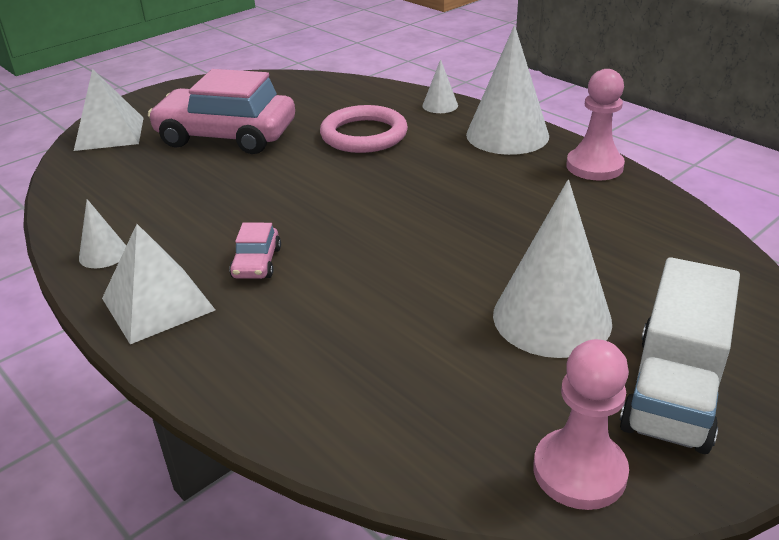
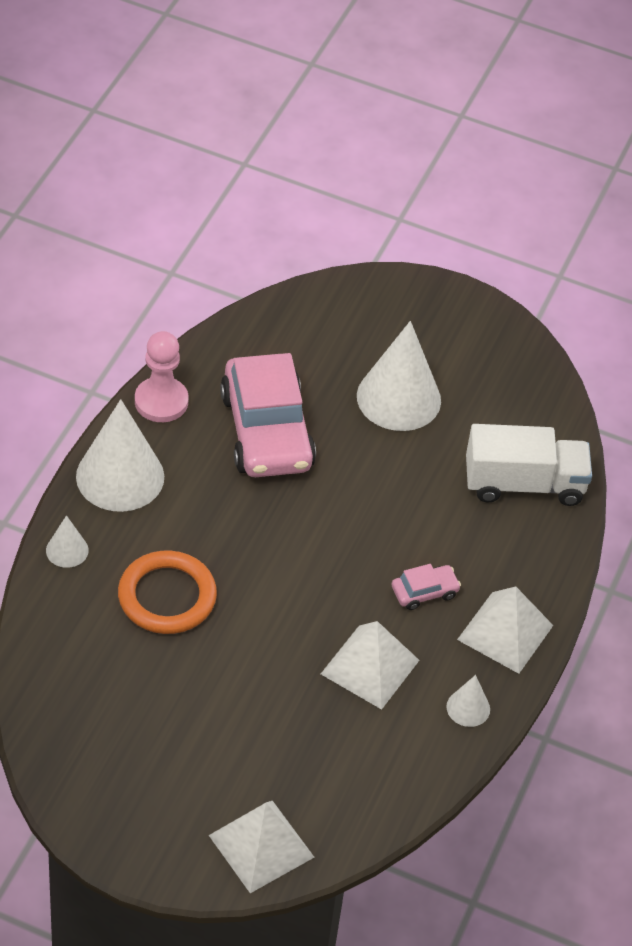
camera: 120 degrees left, 15 degrees up
pink car [148,69,295,154] -> pink car moved to [220,353,316,477]
pink ring [320,105,408,153] -> orange ring [118,551,217,634]
pink pawn [533,339,629,510] -> none
white truck [620,257,740,454] -> white truck moved to [466,424,592,506]
none -> white pyramid [321,621,419,710]

